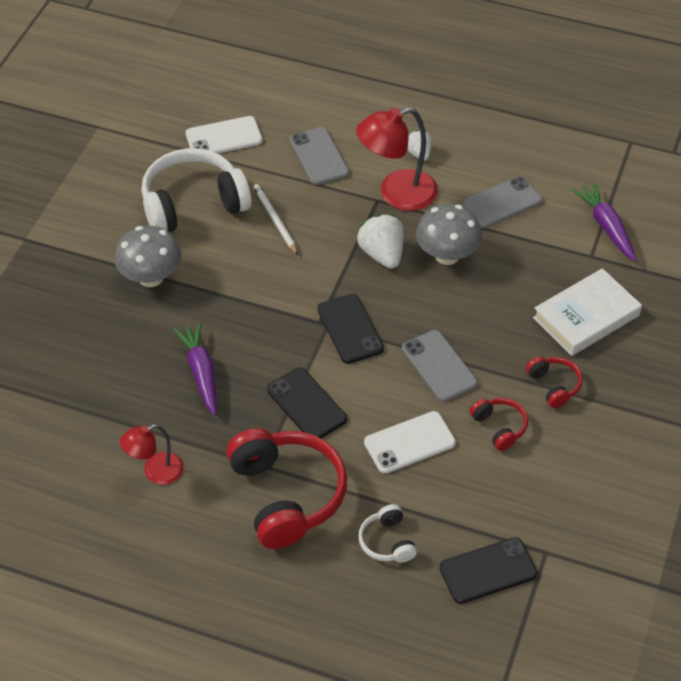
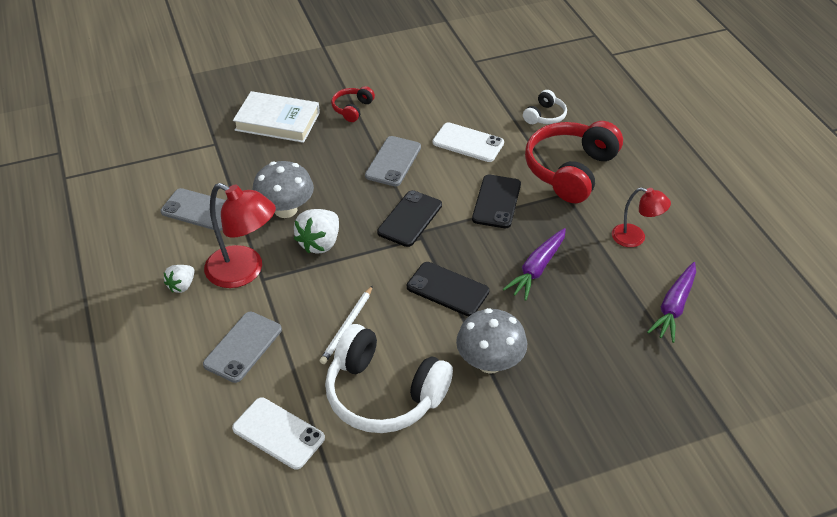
camera: 130 degrees left, 5 degrees down
black phone [440,537,537,604] -> black phone moved to [407,262,489,316]
red headphones [470,398,528,451] -> none
purple carrot [572,182,636,261] -> purple carrot moved to [647,262,696,343]

